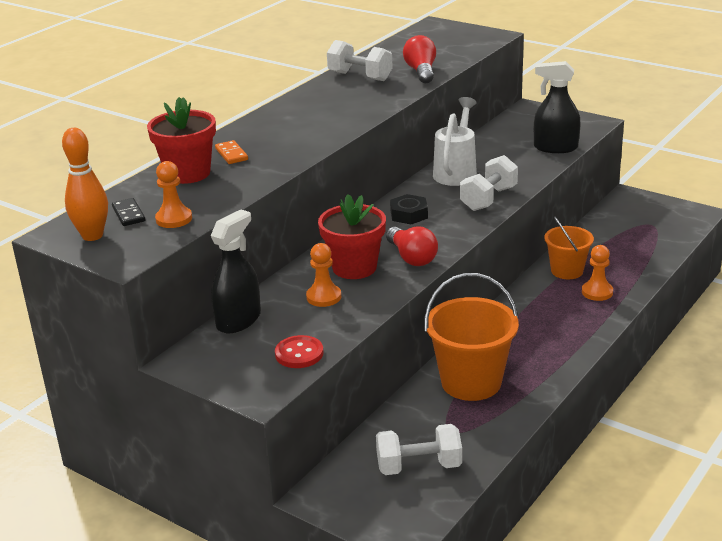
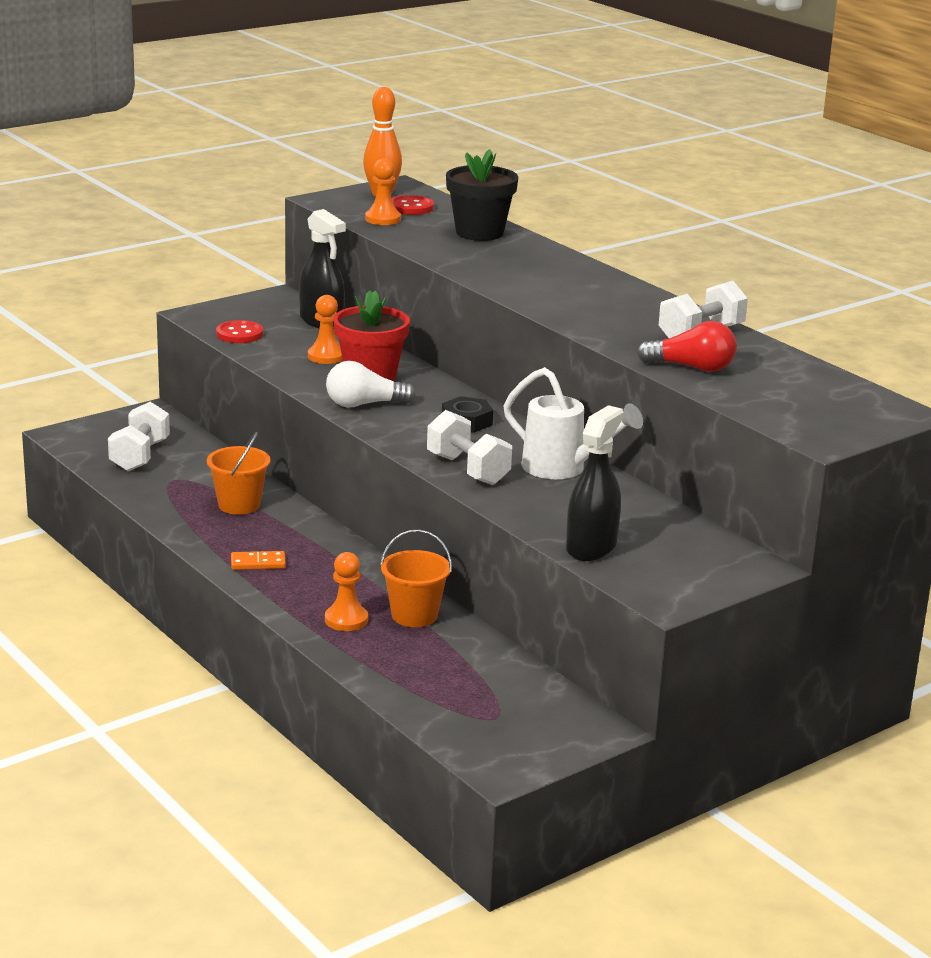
camera: 105 degrees right, 5 degrees down
black domino [112,198,145,226] -> red button [391,195,434,215]
red flower pot [147,97,216,184] -> black flower pot [446,149,518,241]
orange domino [215,140,248,164] -> orange domino moved to [231,551,286,570]
red light bulb [386,226,438,266] -> white light bulb [326,361,416,408]
orange bucket [424,273,519,401] -> orange bucket [207,432,270,515], size x0.61

